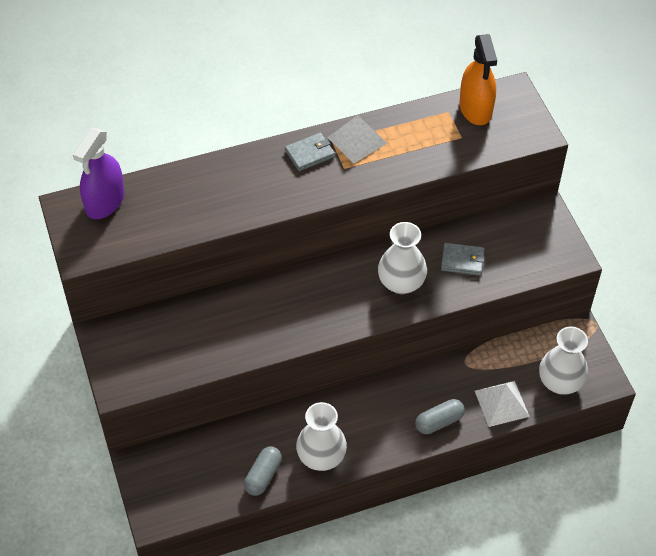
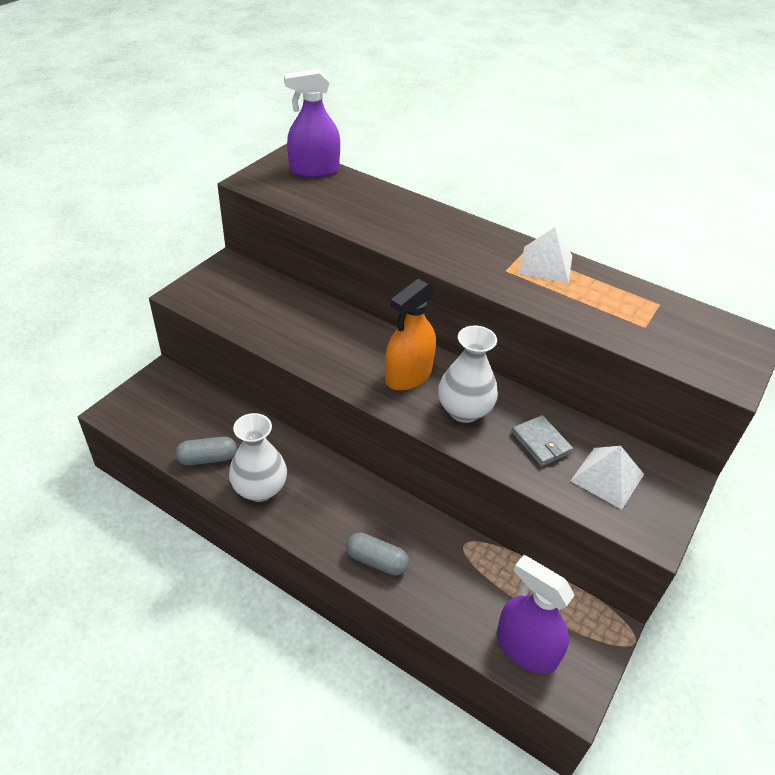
camera: 50 degrees right, 10 degrees down
grey wallet [285,133,335,171] -> none
orange spray bottle [460,34,497,125] -> orange spray bottle moved to [385,279,436,391]
white pyramid [475,381,530,427] -> white pyramid moved to [570,446,644,510]
white vase [539,327,588,395] -> purple spray bottle [497,555,575,674]

